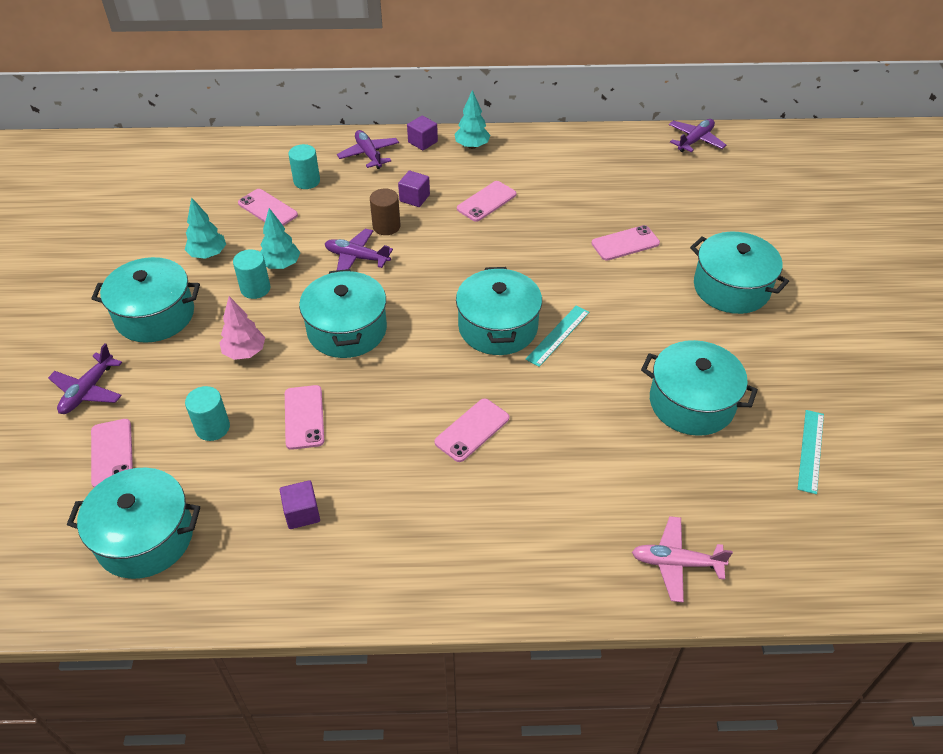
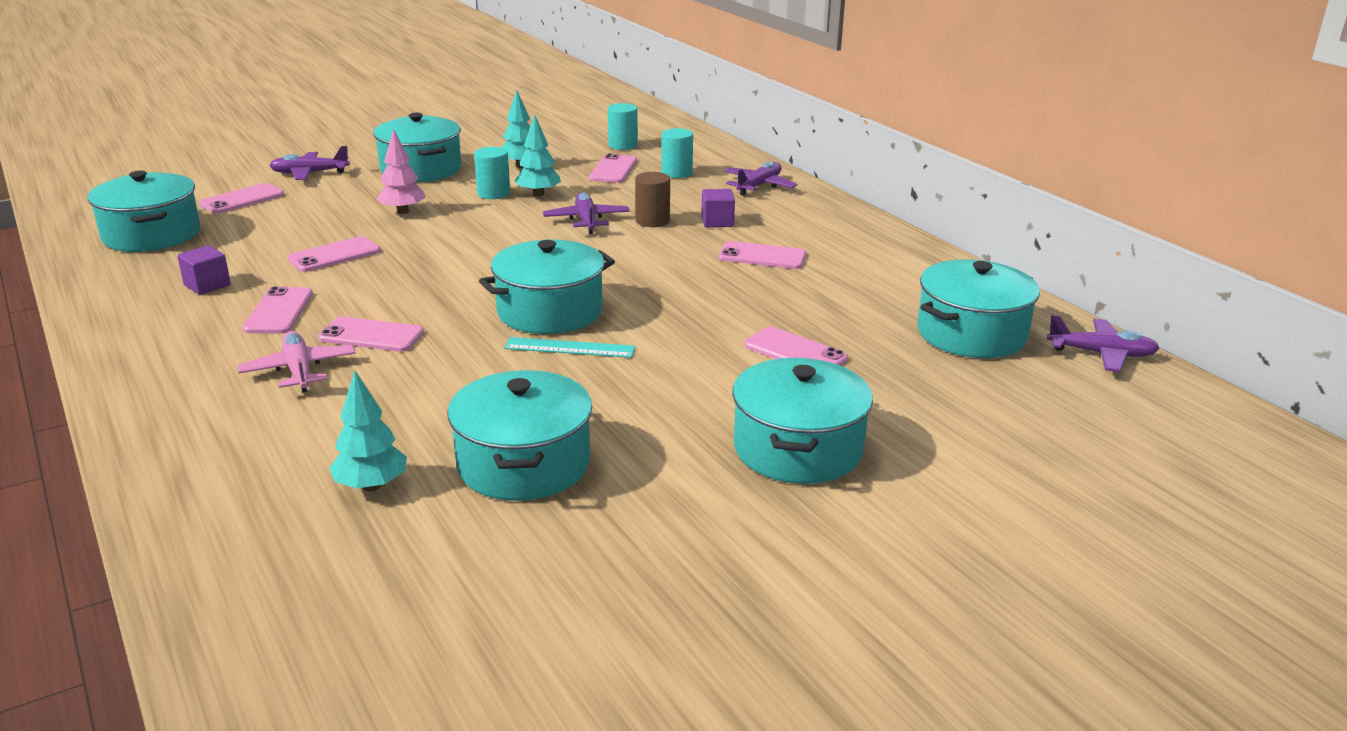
camera: 60 degrees right, 20 degrees down
turquoise cylinder [185,386,230,441] -> turquoise cylinder moved to [608,103,638,150]
turquoise pot [299,269,387,358] -> turquoise pot moved to [917,260,1040,358]
purple cube [407,116,438,150] -> none
turquoise tree [455,90,490,149] -> turquoise tree moved to [329,371,407,491]
pink plane [632,516,733,602] -> pink plane moved to [237,331,356,392]
turquoise ruler [798,410,824,494] -> none
none -> pink phone [242,286,313,334]

